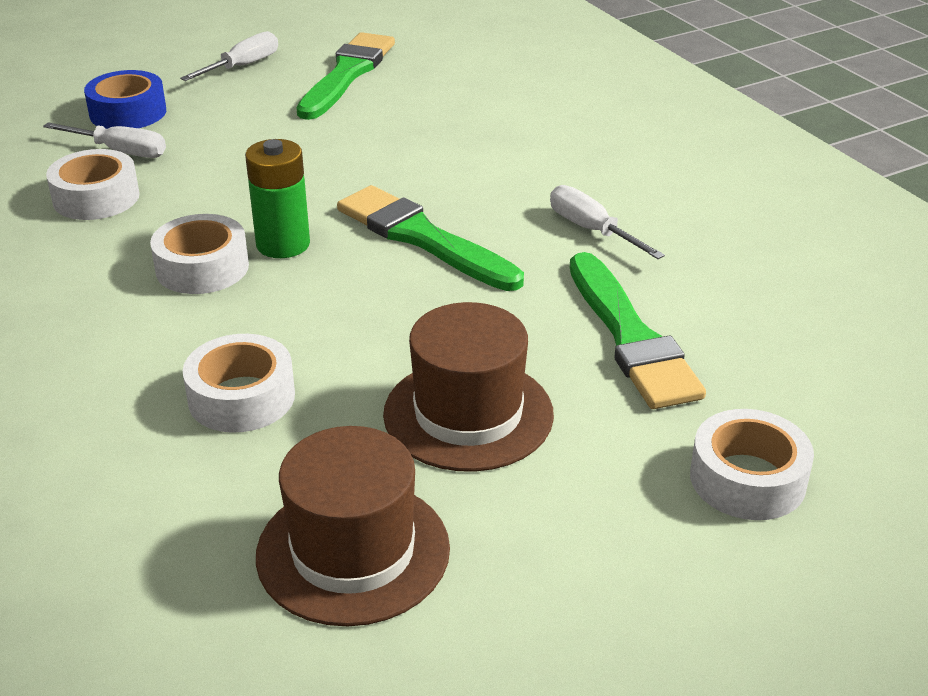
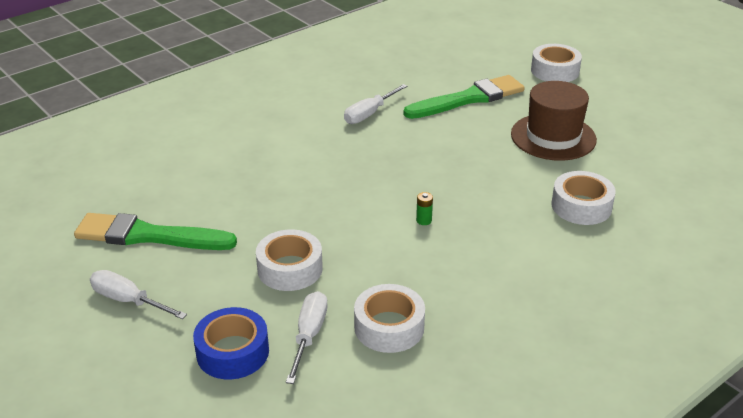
camera: 100 degrees left, 0 degrees up
white tape [150,214,249,294] -> white tape moved to [256,229,323,291]
green battery [245,139,310,258] -> green battery [416,192,433,225], size x0.43
brown hat [256,426,450,626] -> none
green brush [337,185,524,291] -> none

